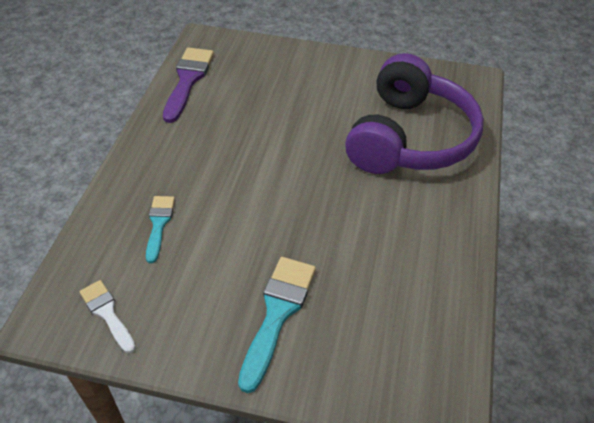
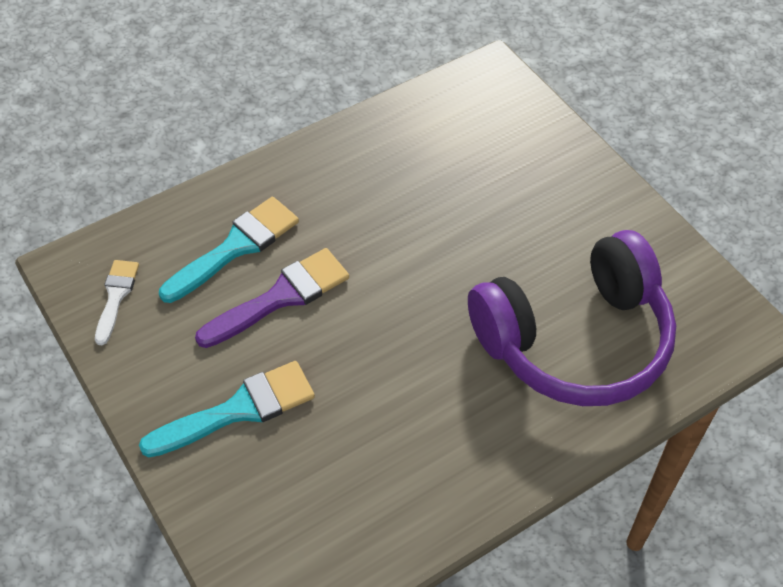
camera: 45 degrees right, 5 degrees up
turquoise brush [146,196,175,263] -> turquoise brush [159,197,299,303], size x1.65
purple brush [163,47,214,123] -> purple brush moved to [195,248,349,348]

